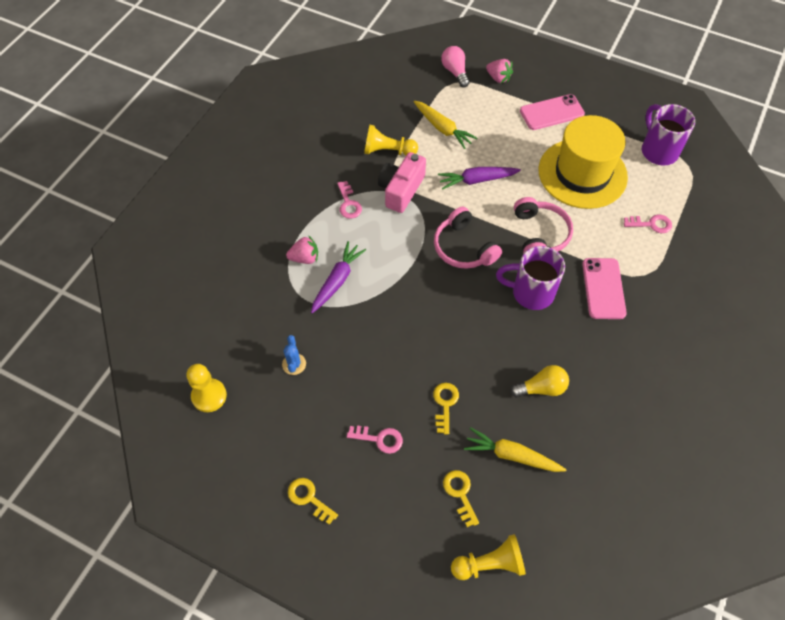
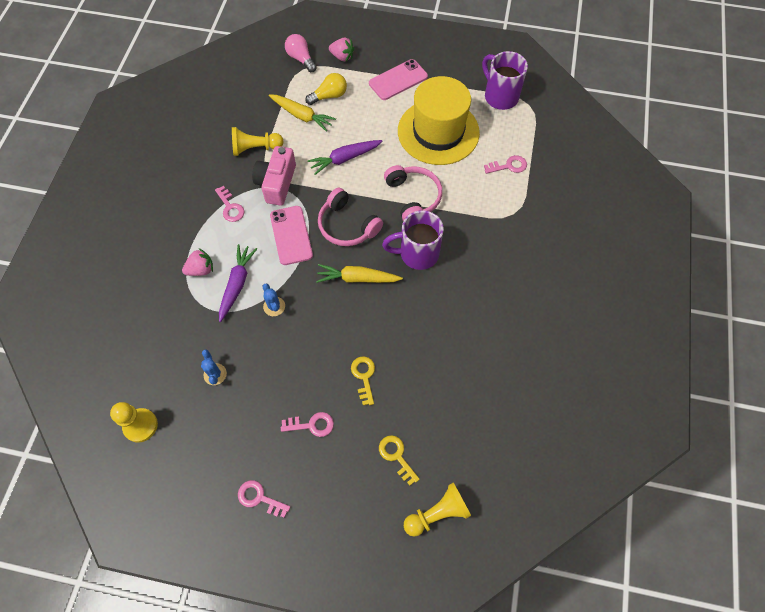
camera: 15 degrees left, 5 degrees up
yellow key [288,478,338,525] -> pink key [238,480,290,518]
yellow carrot [464,427,567,472] -> yellow carrot moved to [316,264,403,283]
yellow light bulb [510,365,569,398] -> yellow light bulb moved to [305,73,347,105]
pink phone [582,258,627,319] -> pink phone moved to [270,206,313,265]
none -> blue cactus [263,283,285,316]

